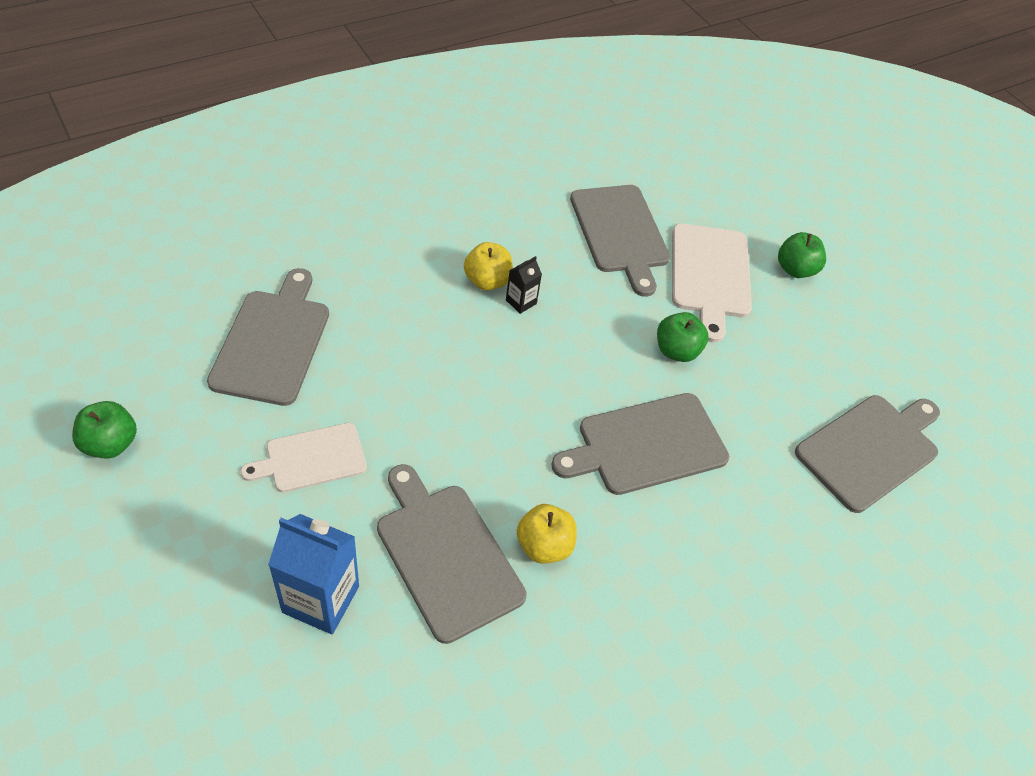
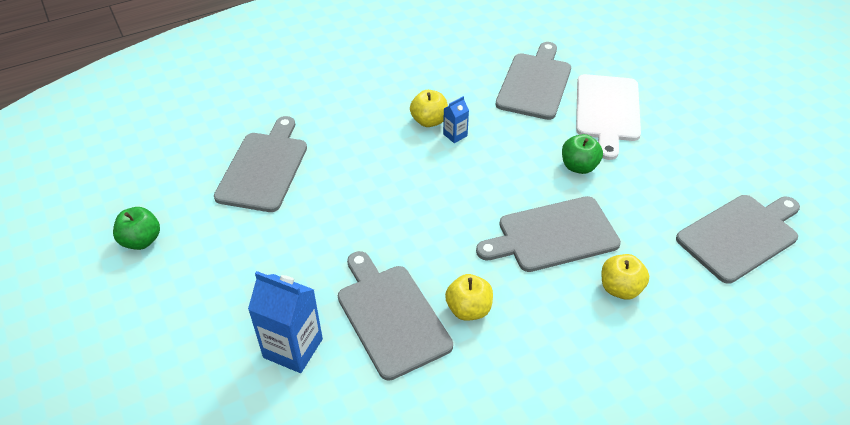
camera: 10 degrees right, 5 degrees down
white cutting board [240,423,367,492] -> none
black carton [506,256,542,314] -> blue carton [443,96,469,143]
grey cutting board [570,185,670,297] -> grey cutting board turned 150 degrees counterclockwise [495,42,571,120]
green apple [778,232,826,278] -> none
none -> yellow apple [602,254,649,300]

